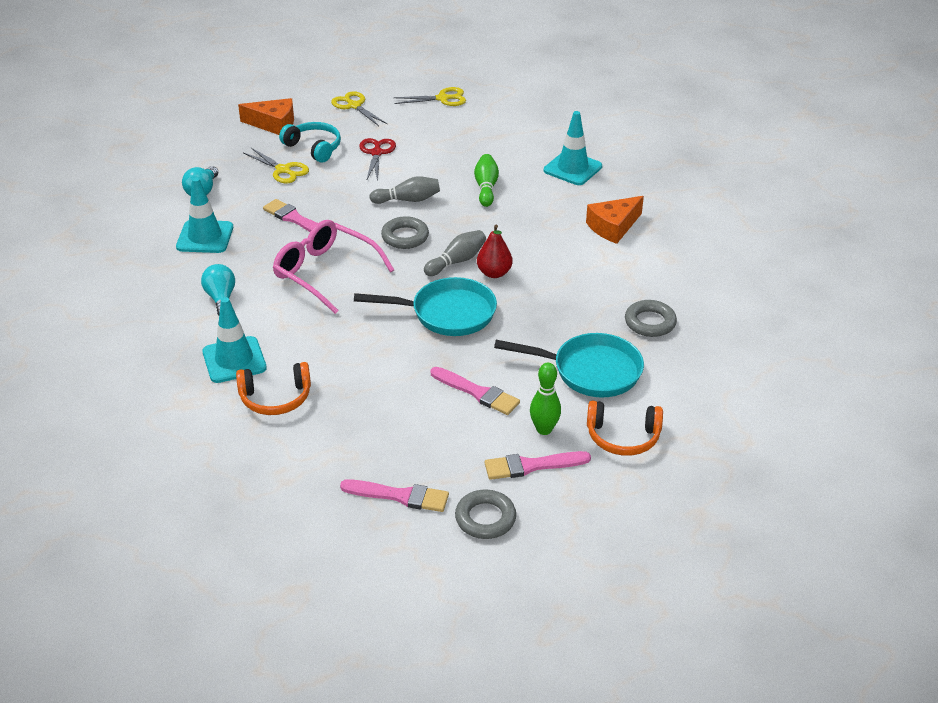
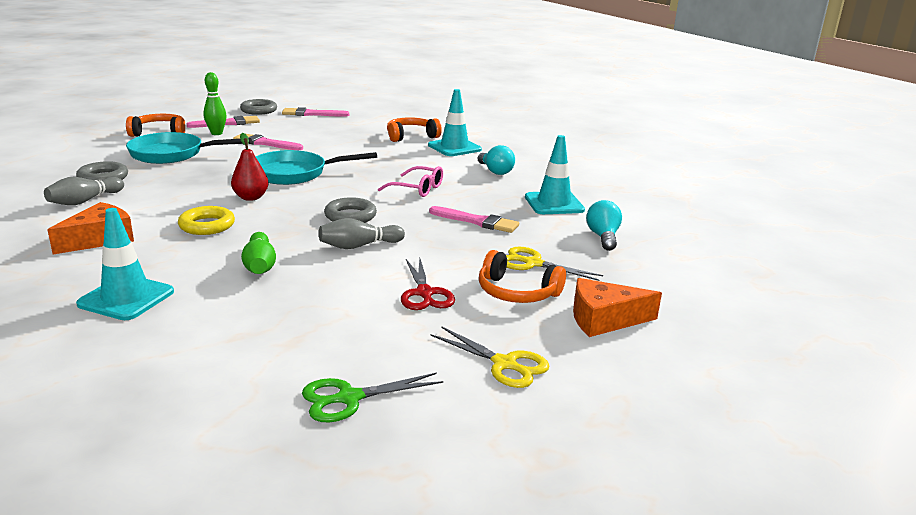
camera: 165 degrees right, 15 degrees down
pink glasses [273,220,394,314] -> pink glasses [378,166,443,197], size x0.61
turquoise headphones [279,122,341,163] -> orange headphones [479,250,566,303]
yellow scissors [393,87,466,106] -> green scissors [302,372,443,422]
grey bowling pin [424,230,486,276] -> grey bowling pin moved to [44,177,124,205]
none -> yellow ring [178,206,235,235]

